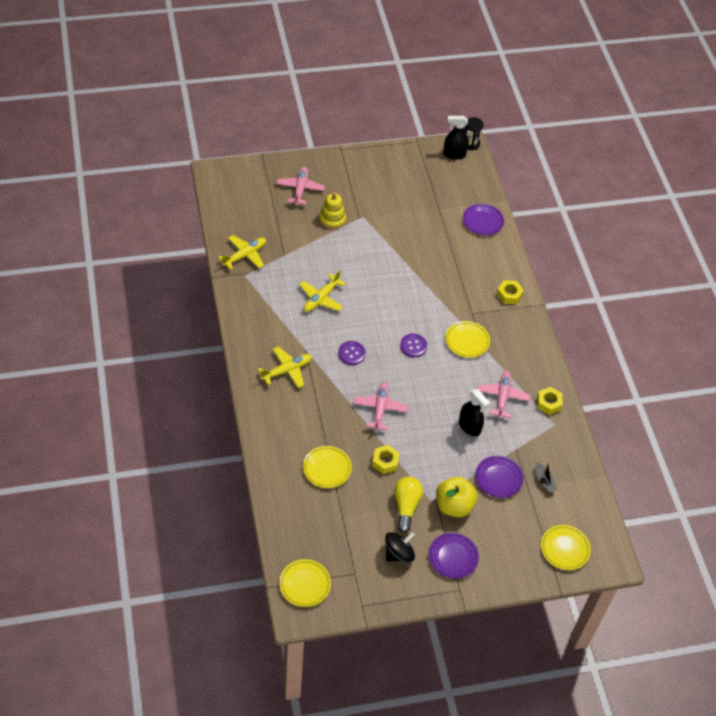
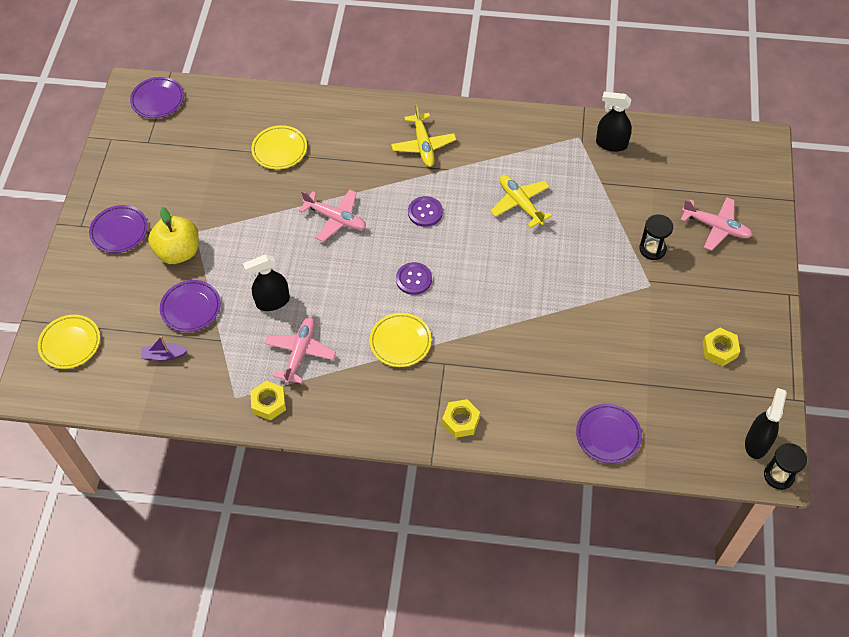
camera: 115 degrees right, 5 degrees up
yellow plane [218,235,266,270] -> black spray bottle [596,92,632,152]
yellow plate [279,559,331,607] -> purple plate [130,77,184,118]
yellow stacking toy [319,192,346,229] -> black hourglass [639,214,673,260]
yellow nut [372,445,400,474] -> yellow nut moved to [702,328,740,366]
black spinning top [385,532,415,562] -> none
yellow light bulb [394,477,423,533] -> none
pink plane [477,371,531,419] -> pink plane turned 105 degrees counterclockwise [264,317,336,384]
black boat [536,462,558,493] -> purple boat [141,336,188,361]

